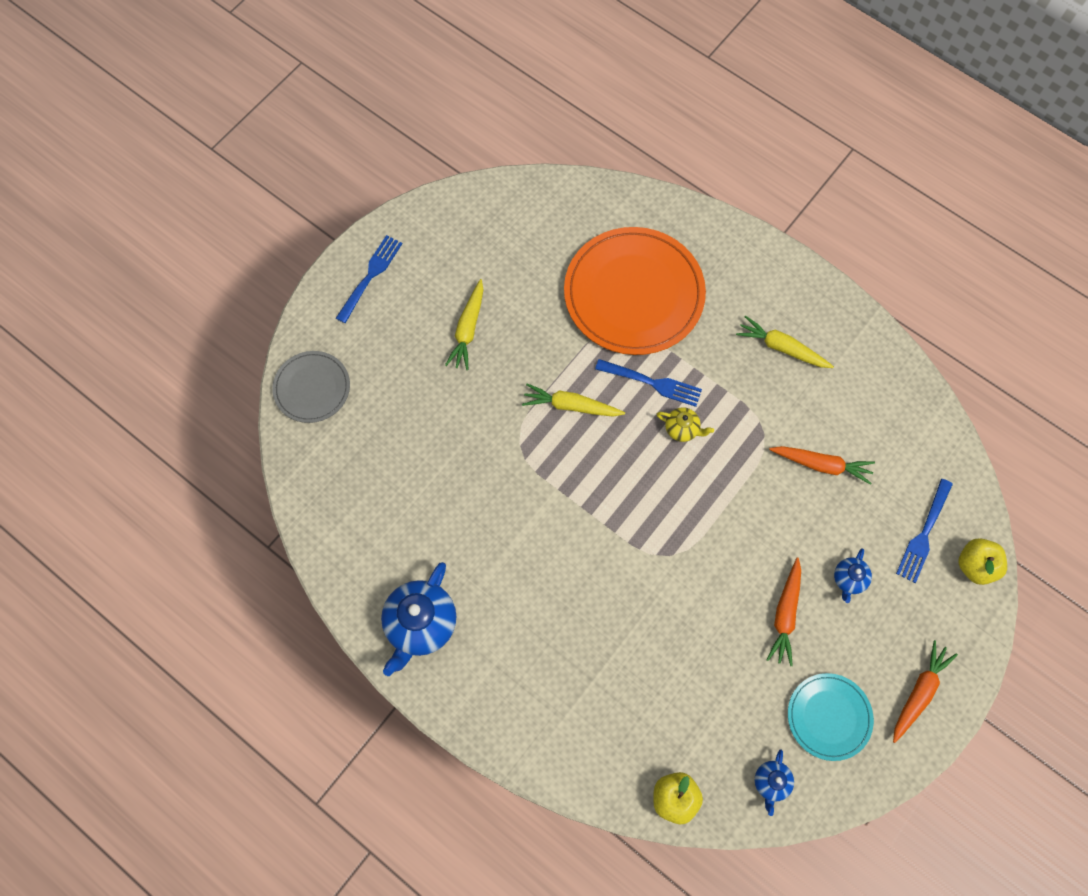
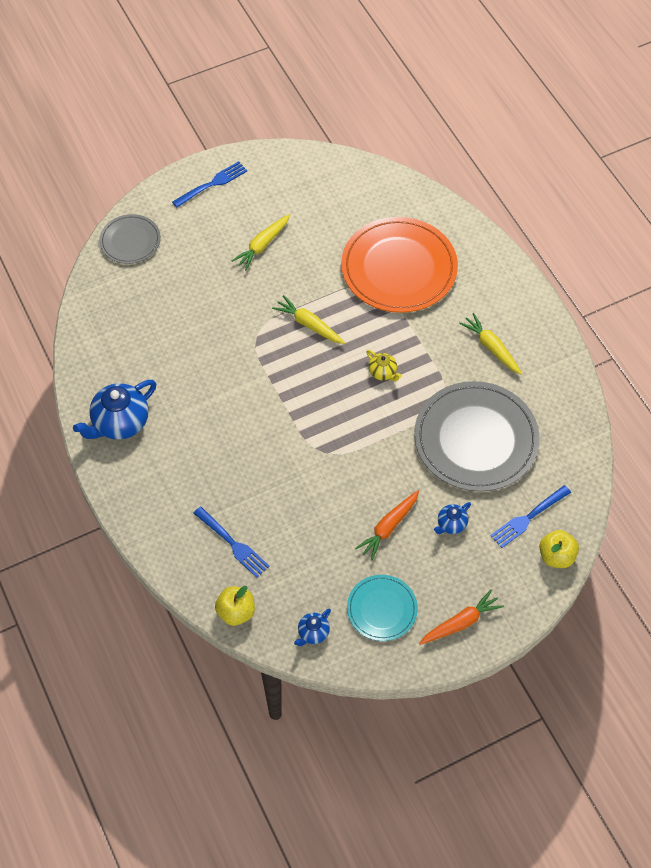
camera: 25 degrees right, 10 degrees down
blue fork [595,359,702,407] -> blue fork moved to [193,507,270,578]
orange carrot [769,446,875,485] -> grey plate [414,381,540,492]

